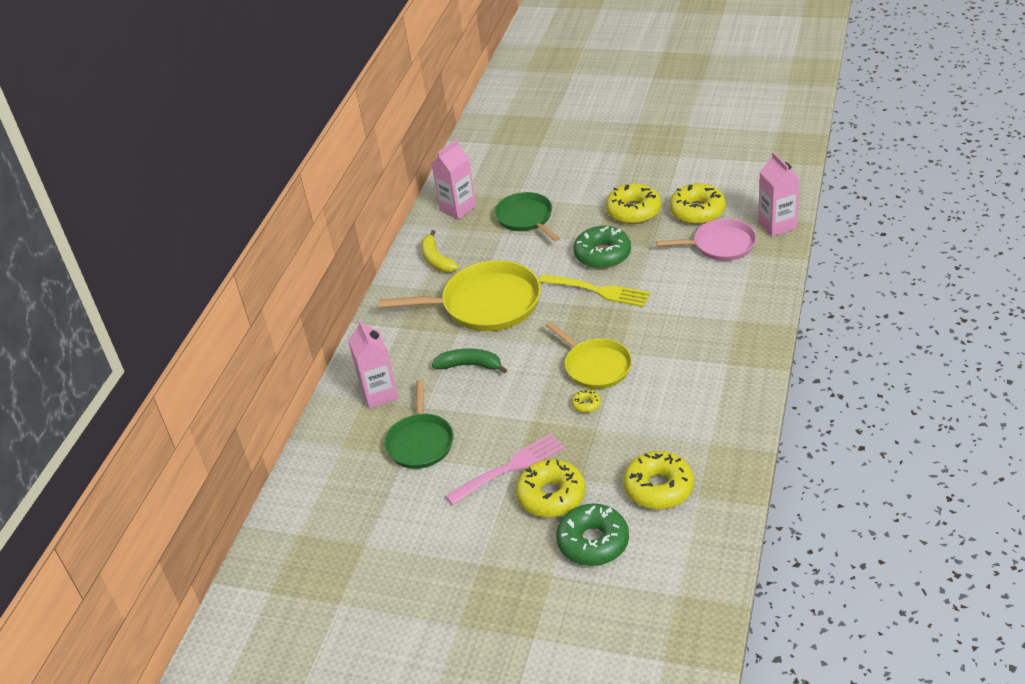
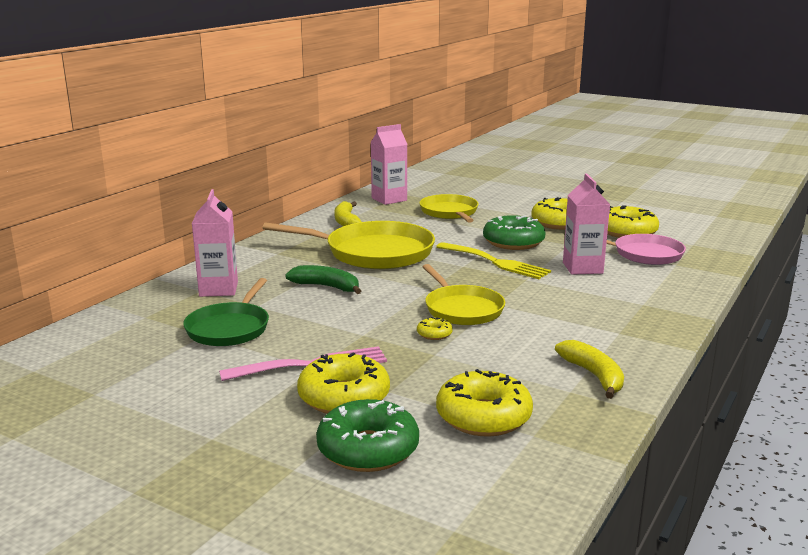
camera: 10 degrees right, 20 degrees down
green pan [495,192,560,241] -> yellow pan [419,194,478,223]
pink carton [758,152,800,237] -> pink carton moved to [563,173,610,275]
none -> yellow banana [555,340,624,399]

